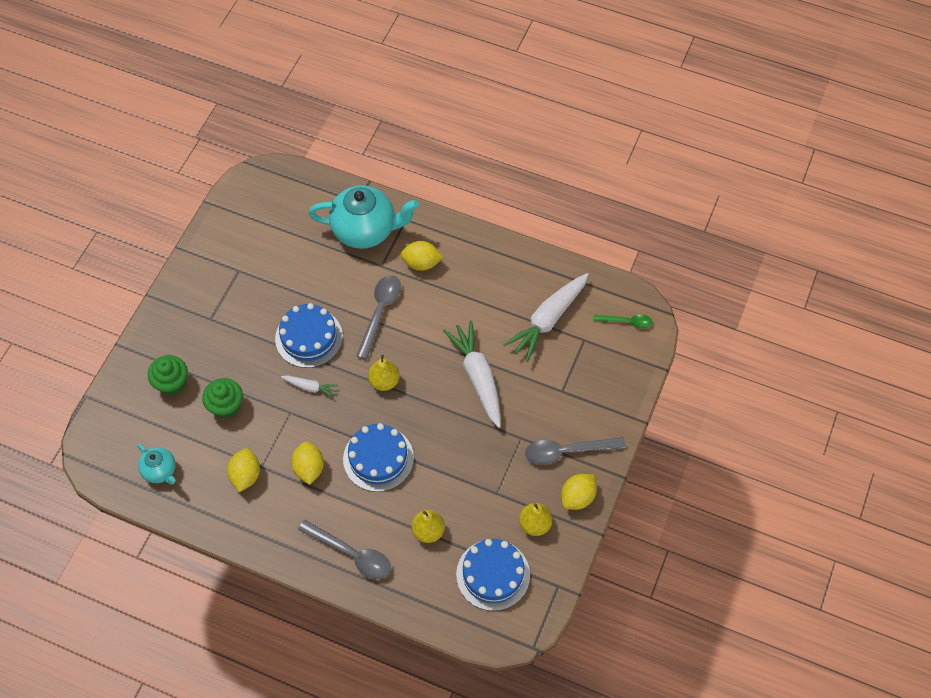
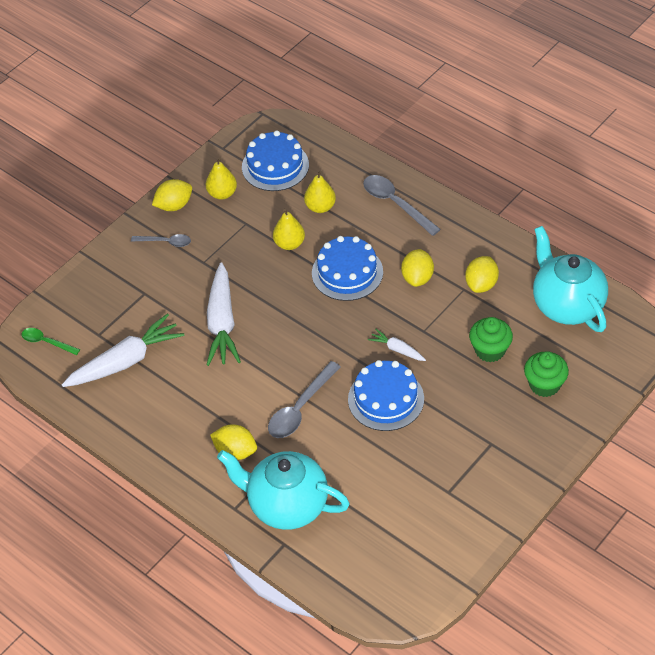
camera: 160 degrees left, 10 degrees down
turquoise teapot [137,443,176,485] -> turquoise teapot [533,226,608,332], size x1.95
yellow pear [368,355,400,391] -> yellow pear moved to [273,209,305,250]
grey spoon [525,437,626,465] -> grey spoon [131,234,191,247], size x0.61

